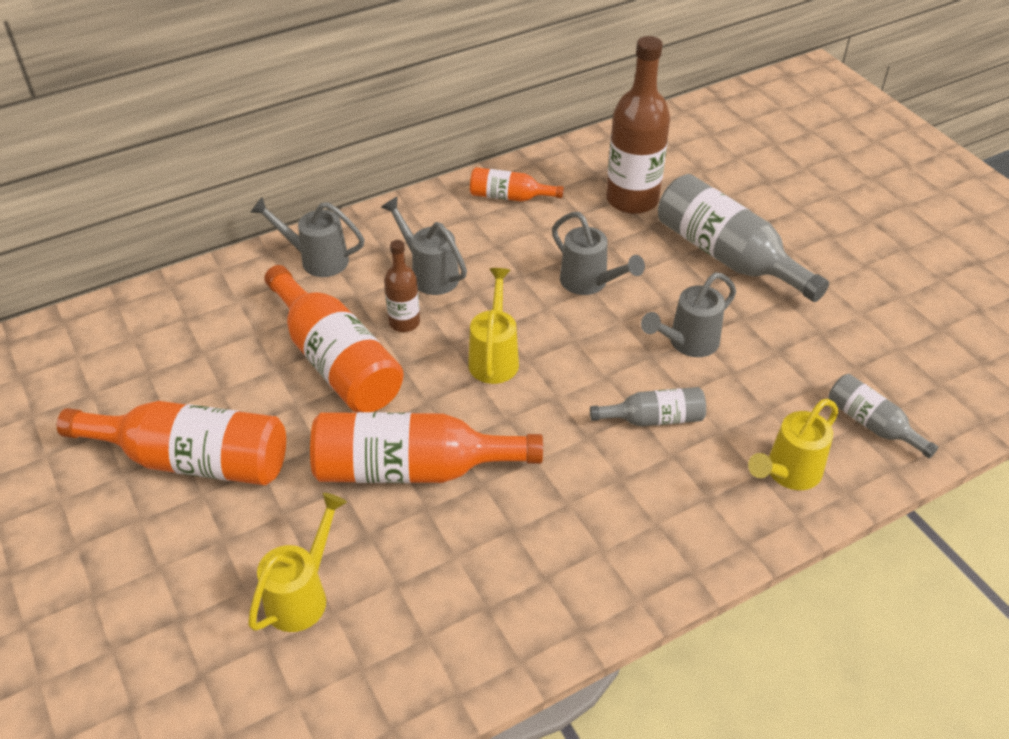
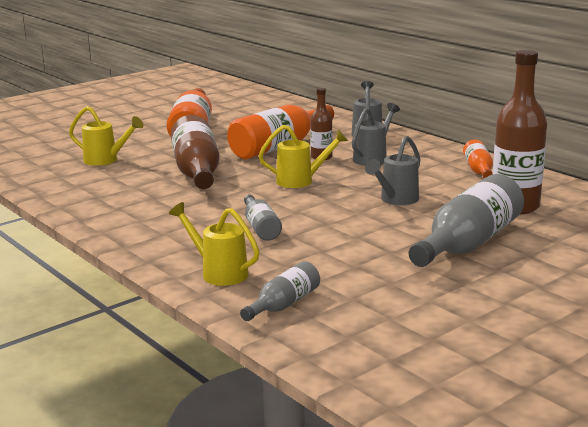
camera: 80 degrees right, 25 degrees down
orange bottle [310,412,543,483] -> brown bottle [171,115,220,189]
grey watering can [641,272,736,357] -> none

